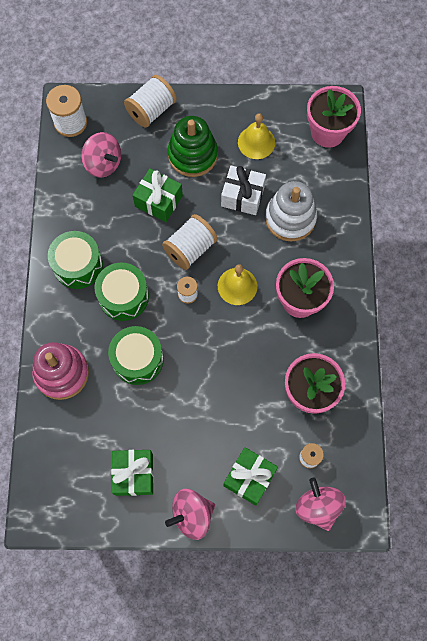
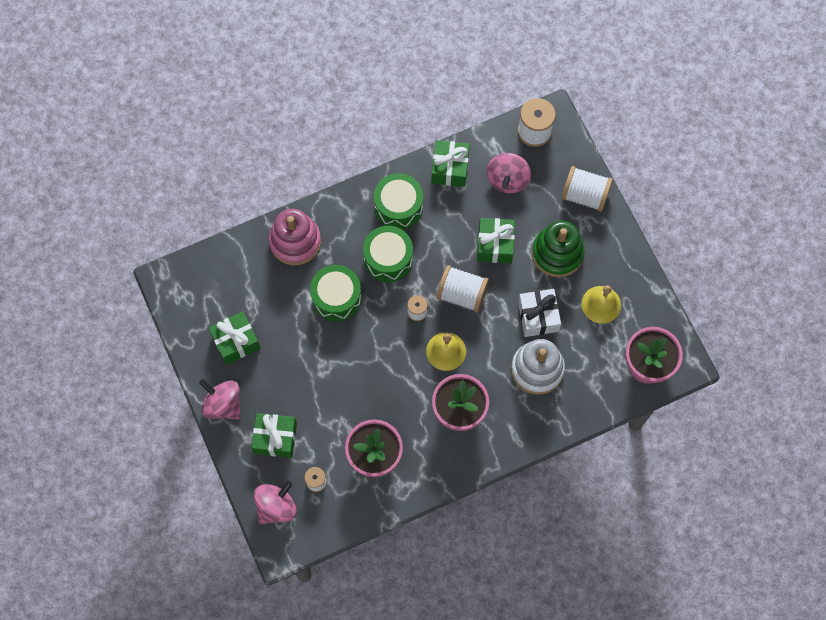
camera: 65 degrees right, 0 degrees up
none -> green gift [431,140,470,187]

